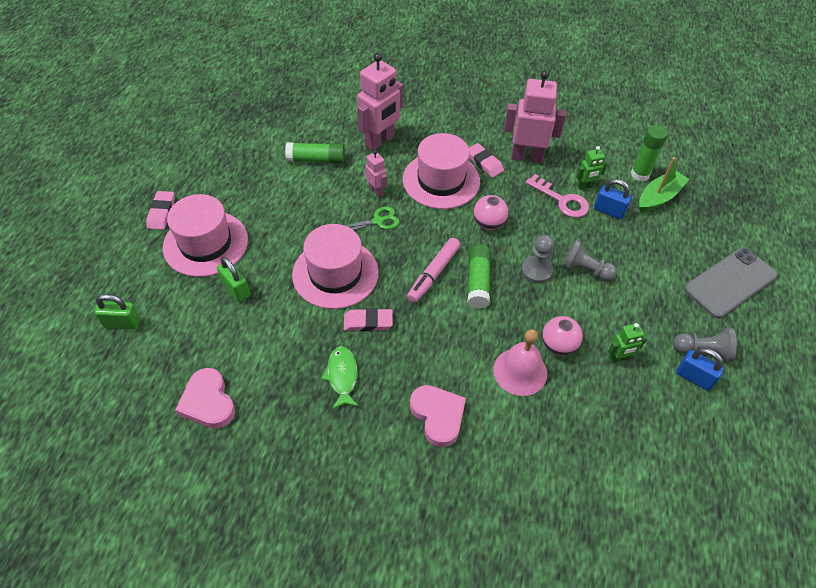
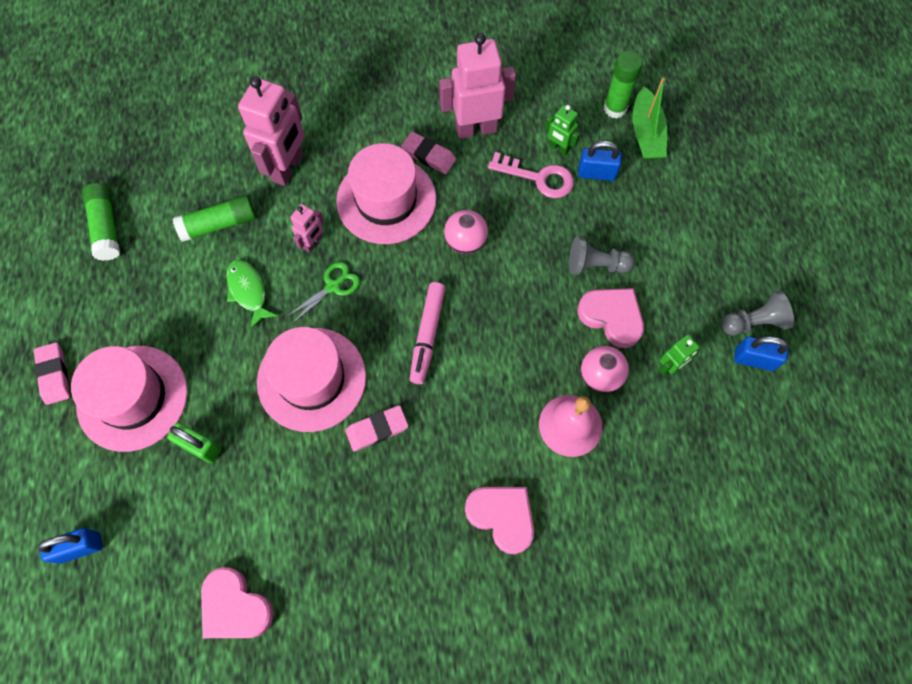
camera: 20 degrees left, 15 degrees up
green padlock [94,294,140,330] -> blue padlock [37,528,103,564]
green fish [321,346,359,409] -> green fish moved to [227,260,277,329]
pink robot [365,150,387,197] -> pink robot turned 90 degrees clockwise [290,204,324,253]
green glue stick [468,244,491,309] -> green glue stick moved to [82,183,120,261]
grey pawn [521,235,554,283] -> none
green robot [576,146,607,190] -> green robot turned 75 degrees clockwise [545,105,580,155]
green boat [639,157,689,212] -> green boat turned 150 degrees clockwise [632,78,667,159]
grey phone [684,247,777,318] -> none
none -> pink heart [577,288,644,348]

